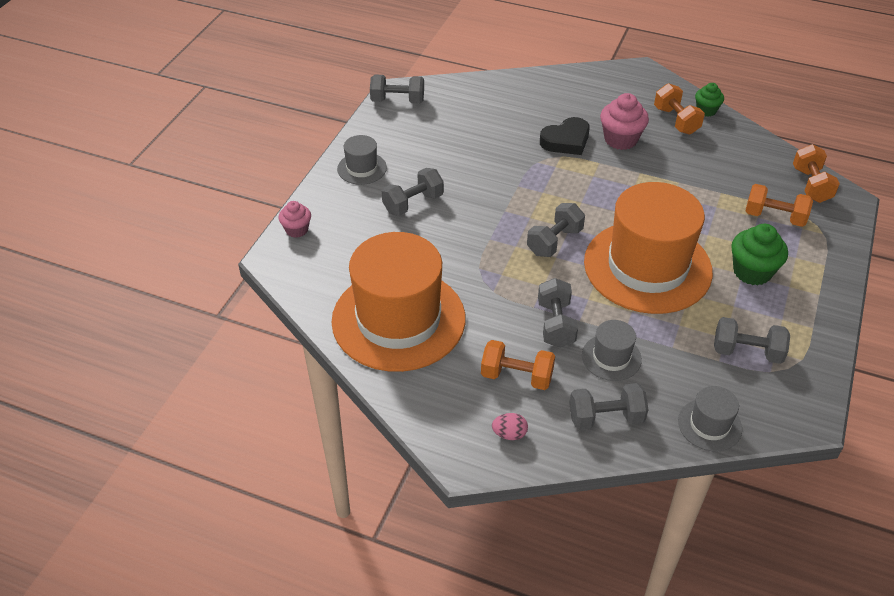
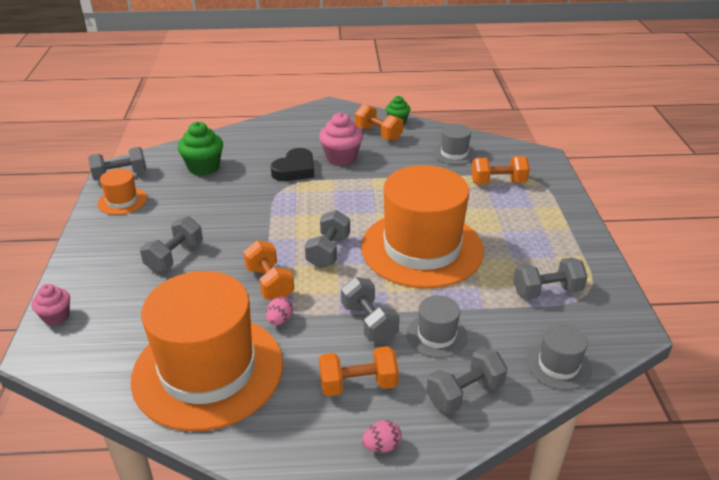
camera: 25 degrees left, 10 degrees down
grey hat [337,135,387,185] -> grey hat moved to [433,124,476,165]
green cupcake [731,224,788,286] -> green cupcake moved to [178,122,223,176]
orange dumbbell [793,144,840,203] -> orange dumbbell moved to [243,240,294,300]
none -> orange hat [97,169,147,215]
none -> pink egg [266,297,293,326]

